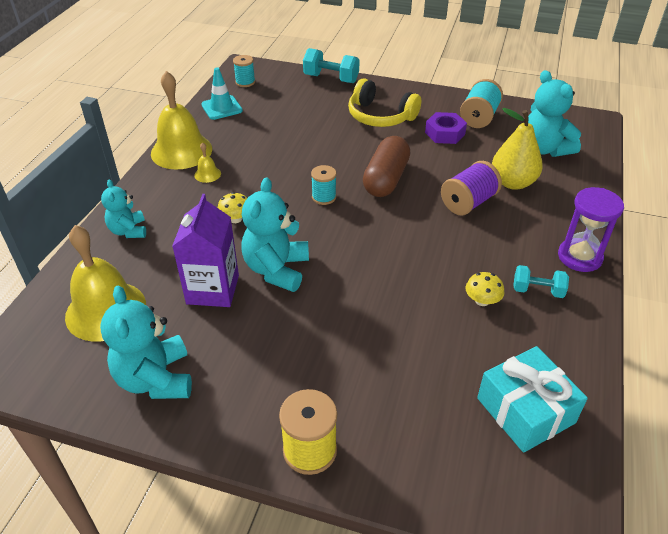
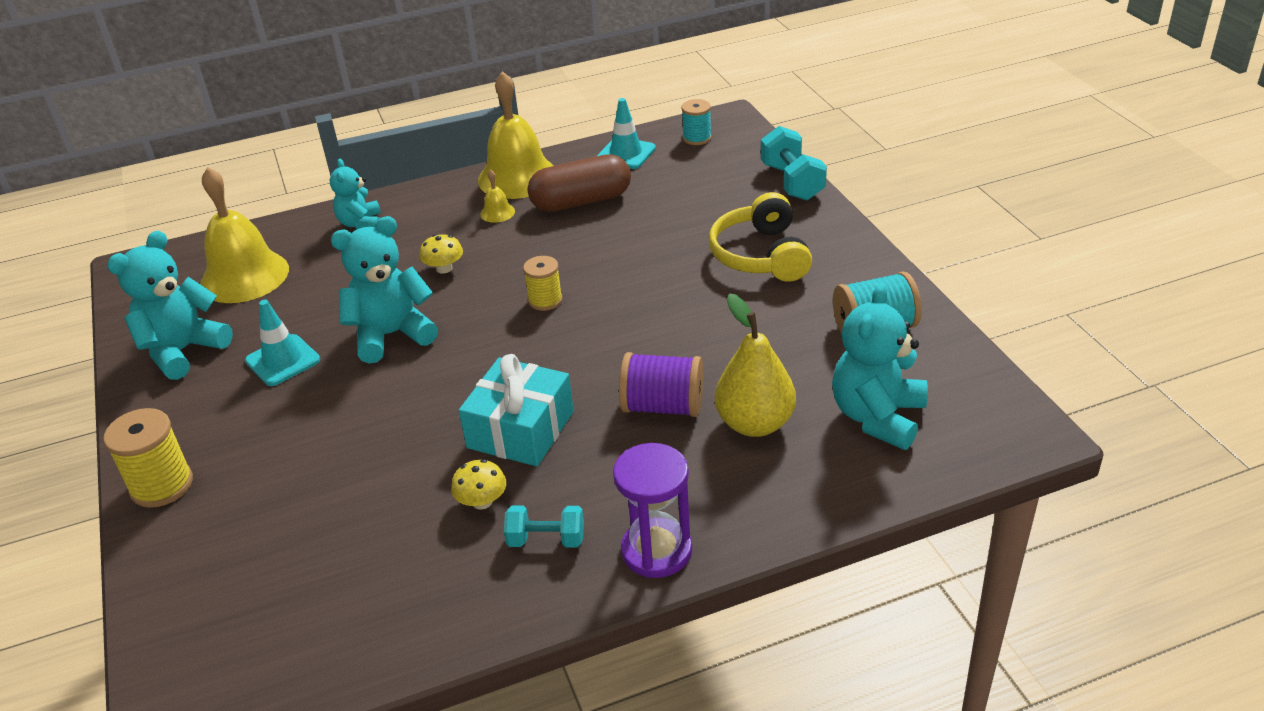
camera: 55 degrees right, 5 degrees down
turquoise teddy bear [101,179,146,238] -> turquoise teddy bear turned 45 degrees counterclockwise [330,158,381,229]
purple carton [172,194,239,307] -> none
turquoise spool [311,165,336,205] -> yellow spool [523,256,563,311]
brown capsule [363,136,410,197] -> brown capsule moved to [527,154,631,212]
purple nut [425,112,467,144] -> none
turquoise gift [477,346,588,453] -> turquoise gift moved to [459,354,574,466]
turquoise dumbbell [513,265,569,298] -> turquoise dumbbell turned 60 degrees counterclockwise [504,505,584,547]
none -> turquoise traffic cone [245,300,320,386]

